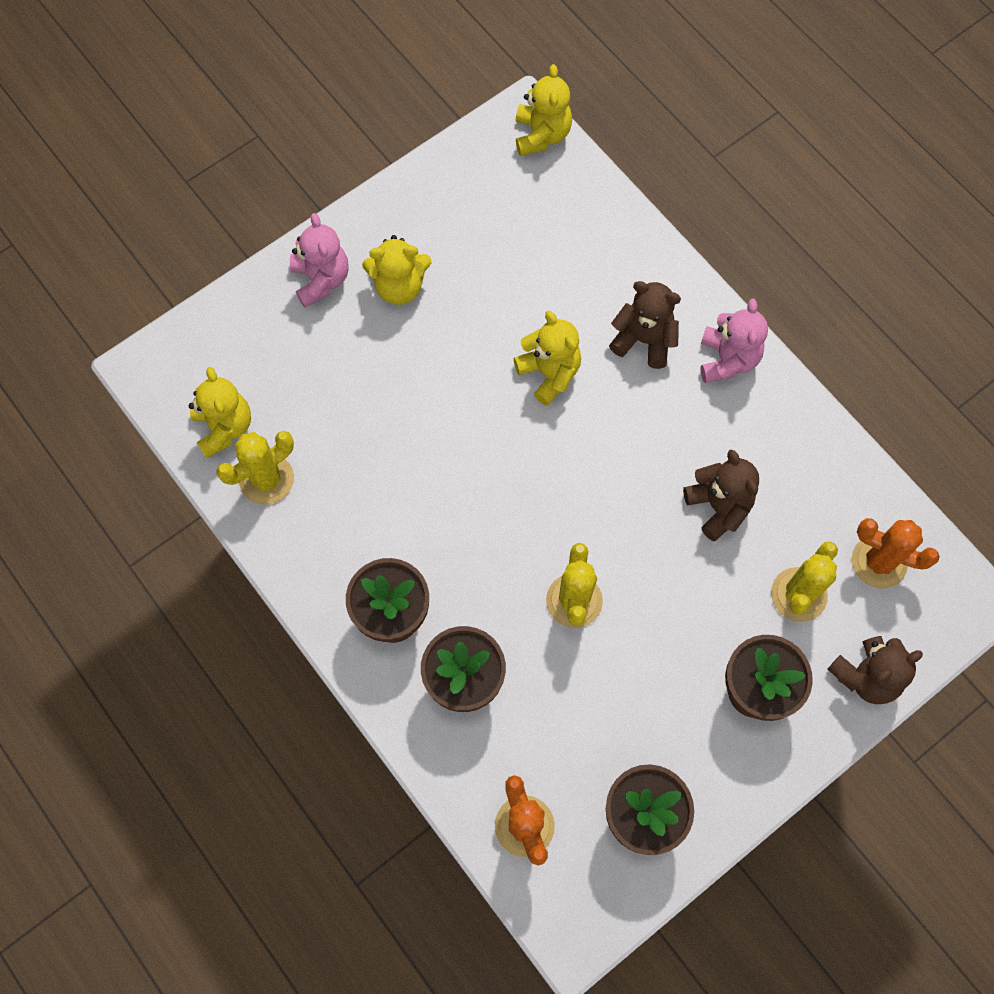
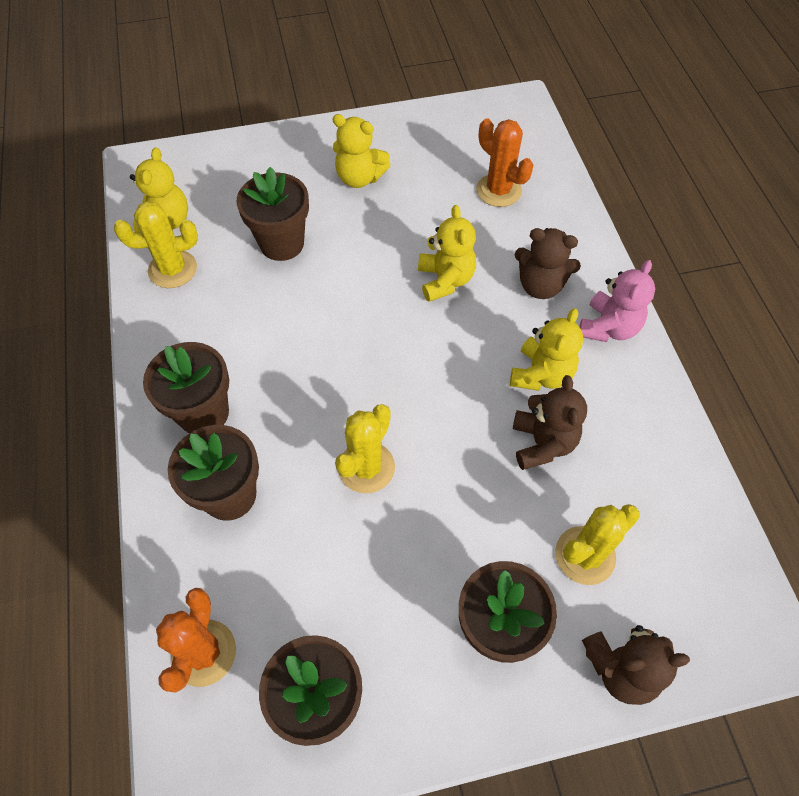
camera: 25 degrees right, 10 degrees down
pink teddy bear [290,213,349,308] -> none
yellow teddy bear [516,64,572,156] -> yellow teddy bear moved to [510,308,583,391]
brown teddy bear [609,281,681,369] -> brown teddy bear turned 150 degrees clockwise [515,228,581,299]
orange cactus [852,518,940,588] -> orange cactus moved to [476,118,533,207]
none -> brown flower pot [236,167,309,261]

